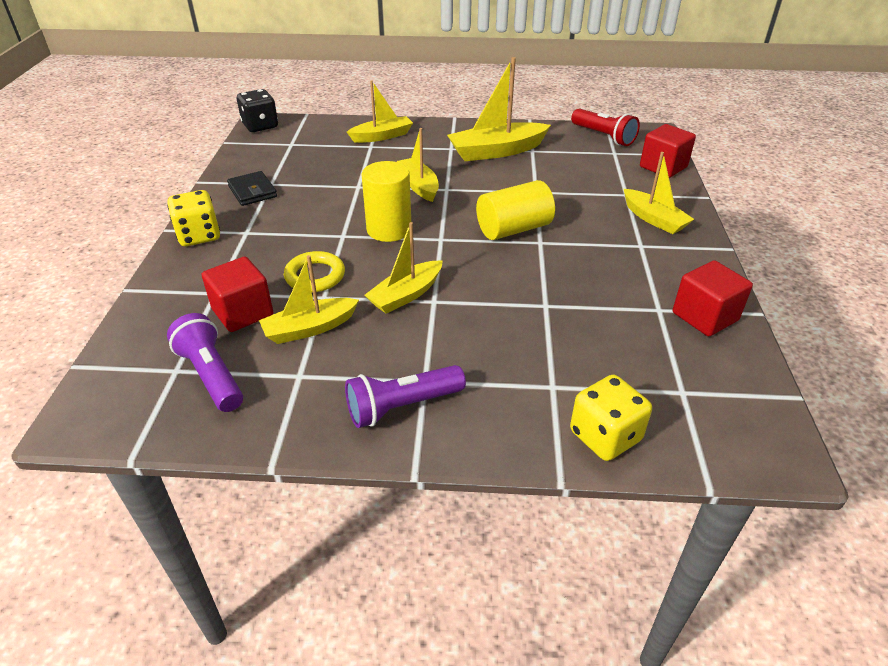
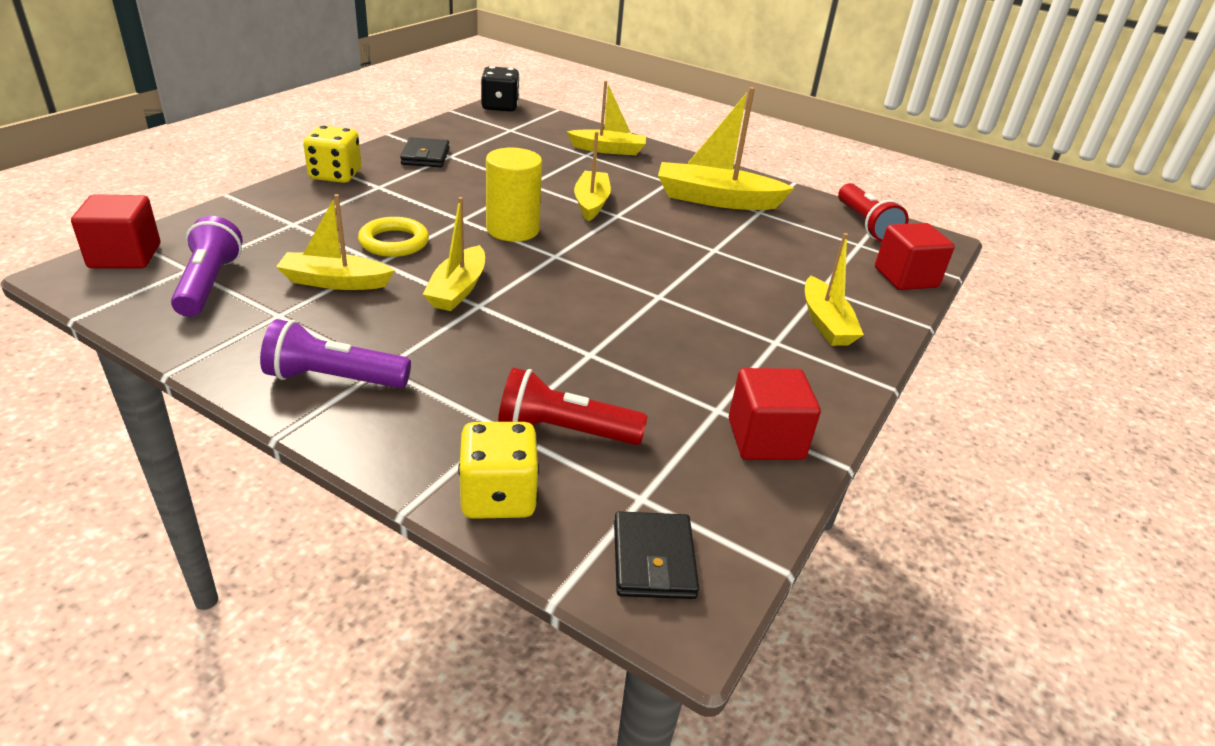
camera: 25 degrees right, 5 degrees down
red cube [202,257,273,332] -> red cube moved to [71,194,160,269]
yellow boat [364,222,443,314] -> yellow boat turned 60 degrees counterclockwise [423,197,485,311]
yellow cylinder [476,180,555,240] -> none
none -> red flashlight [498,367,647,445]
none -> black wallet [614,511,699,599]

